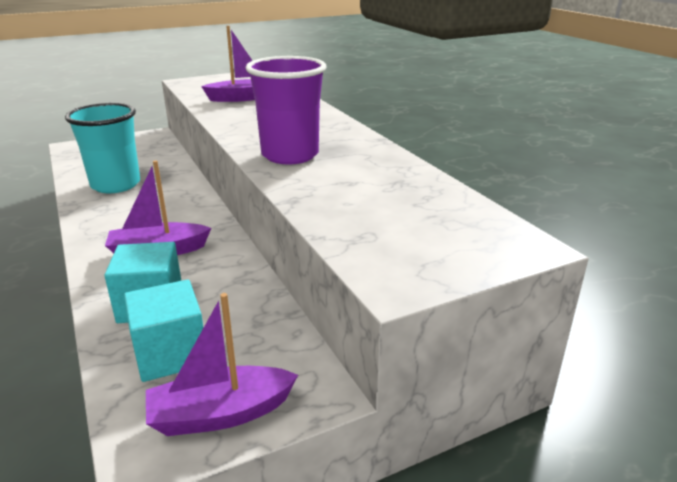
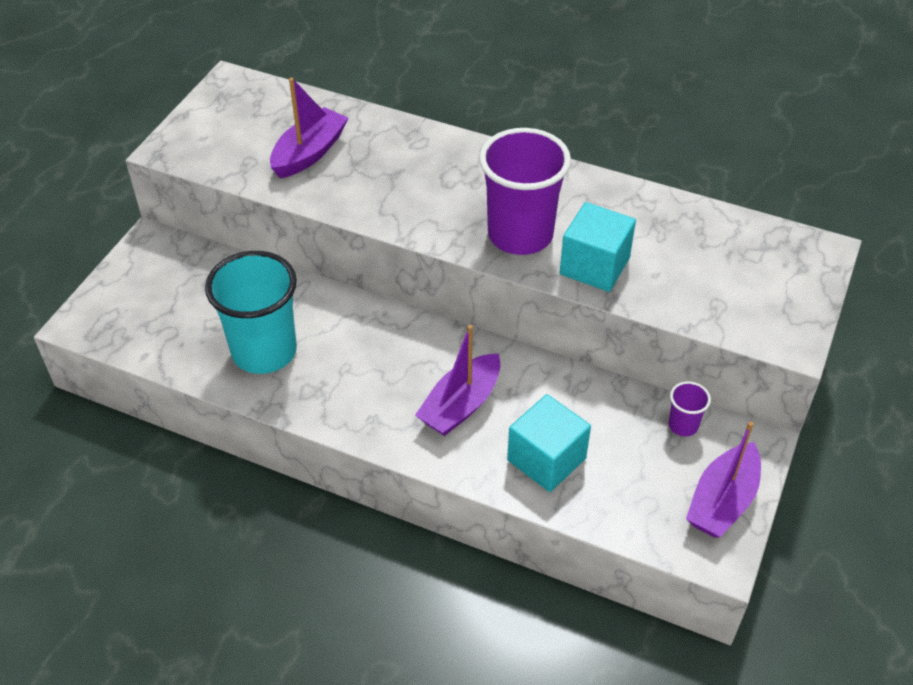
camera: 40 degrees left, 20 degrees up
turquoise cube [124,279,204,382] -> turquoise cube moved to [560,202,636,292]
none -> purple cup [668,381,711,437]

